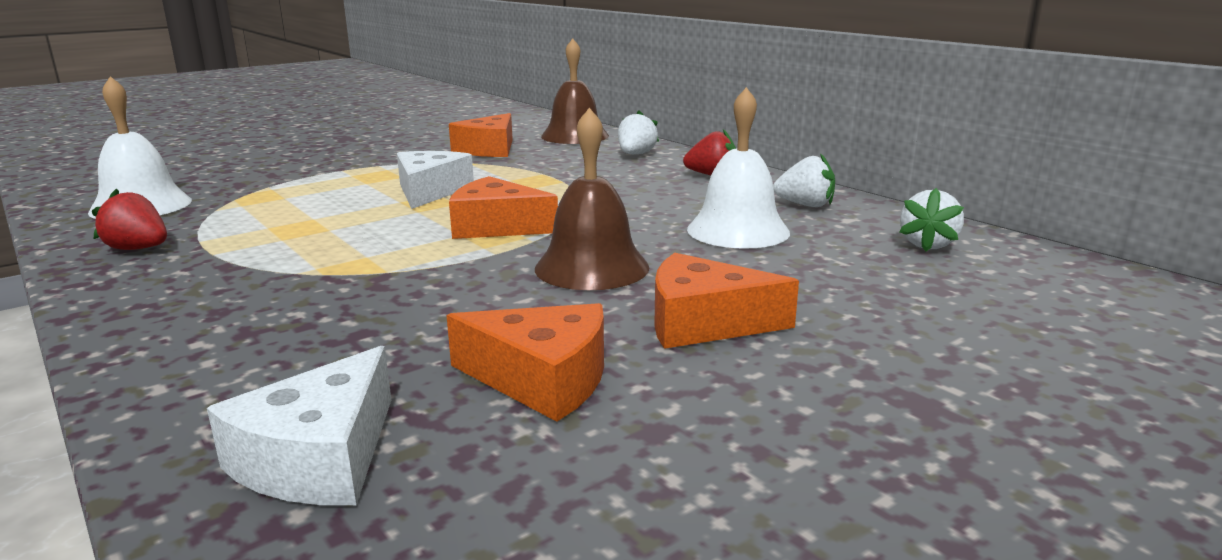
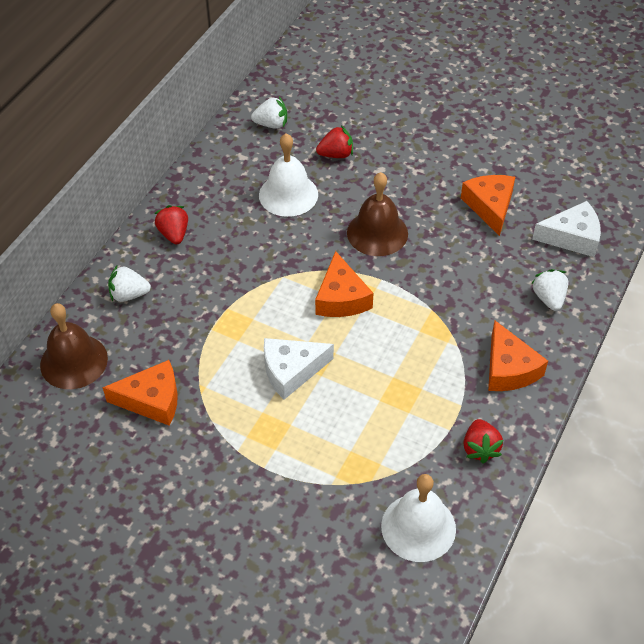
camera: 115 degrees left, 30 degrees up
orange cheese [654,253,799,349] -> orange cheese moved to [488,321,548,391]
white strawberry [773,153,835,207] -> white strawberry moved to [531,269,568,311]
none -> red strawberry [316,125,353,158]

